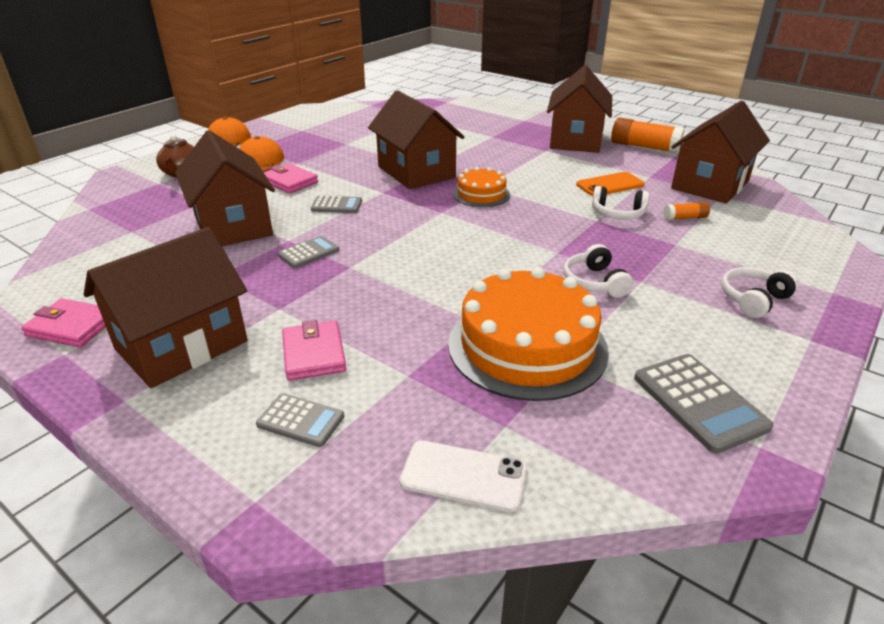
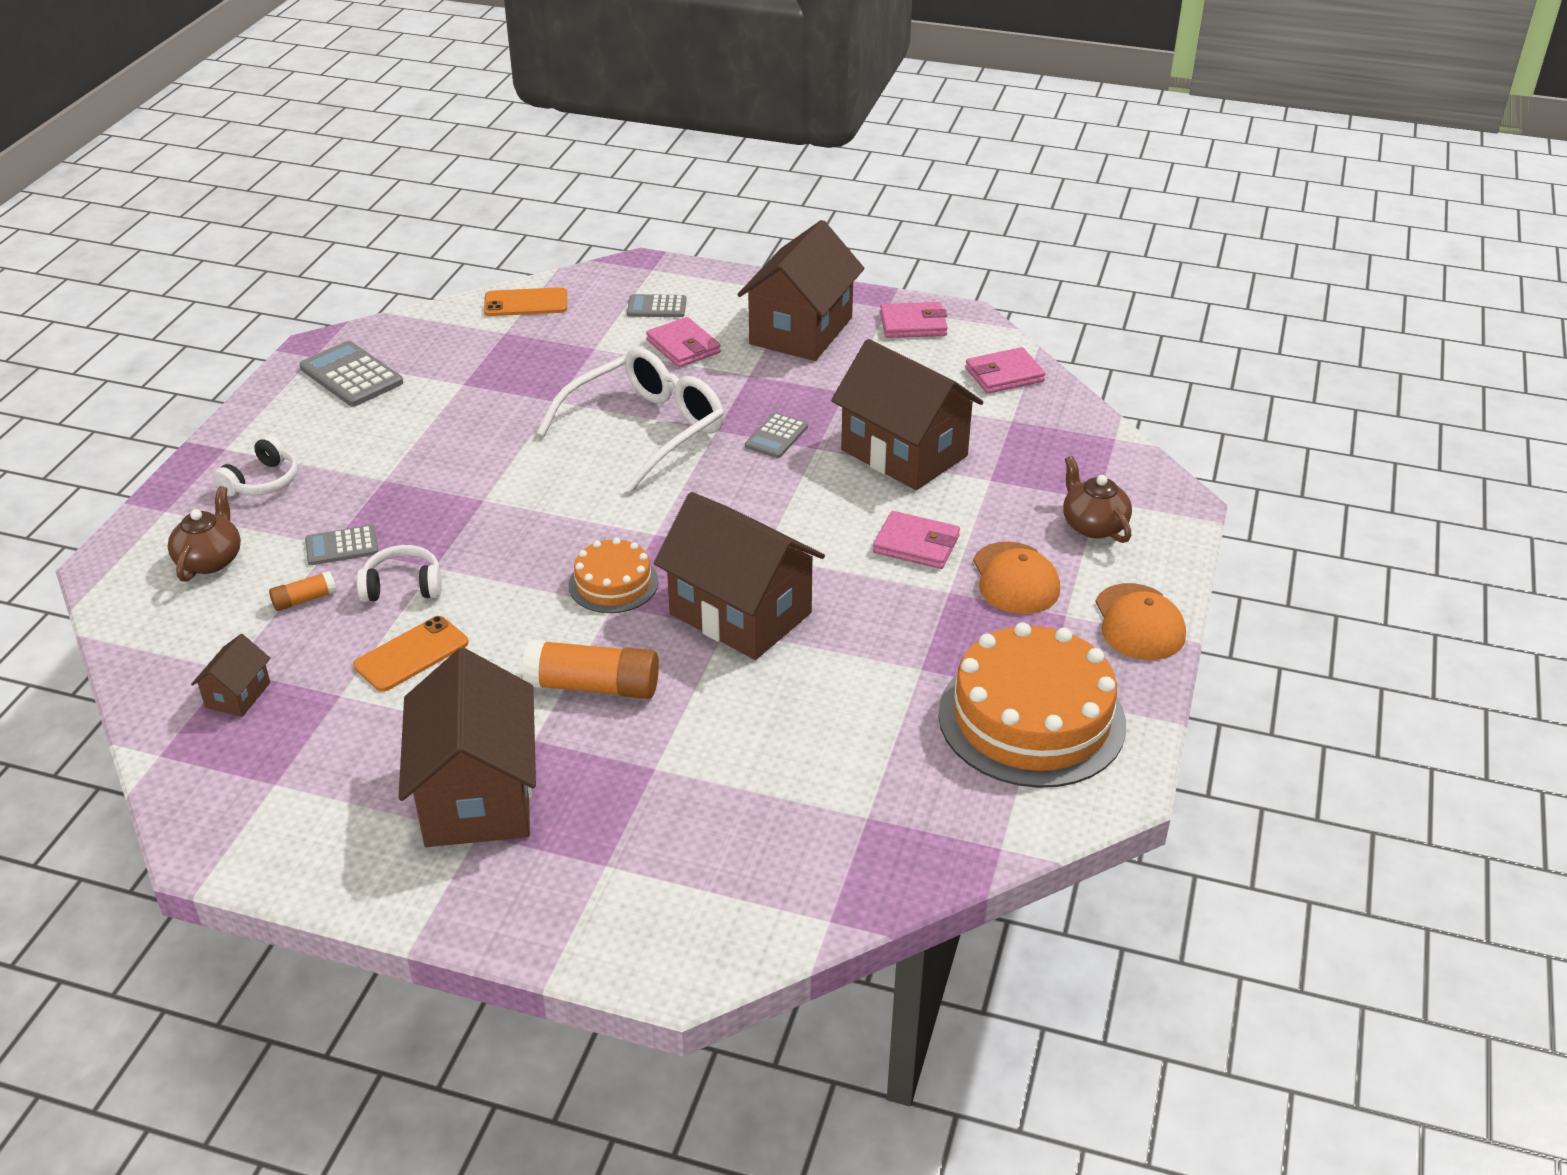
camera: 160 degrees right, 5 degrees up
grey calculator [311,196,362,213] -> grey calculator moved to [305,525,378,565]
white phone [399,440,527,512] -> orange phone [484,287,567,316]
orange cake [448,267,609,401] -> orange cake moved to [938,622,1126,788]
white headphones [564,244,633,298] -> none
orange glue stick [611,118,685,153] -> orange glue stick moved to [522,639,659,699]
brown house [671,101,770,204] -> brown house [191,634,270,717], size x0.45
none -> brown teapot [168,486,241,582]
none -> white glasses [537,348,724,493]
none -> pink wallet [965,347,1045,394]

